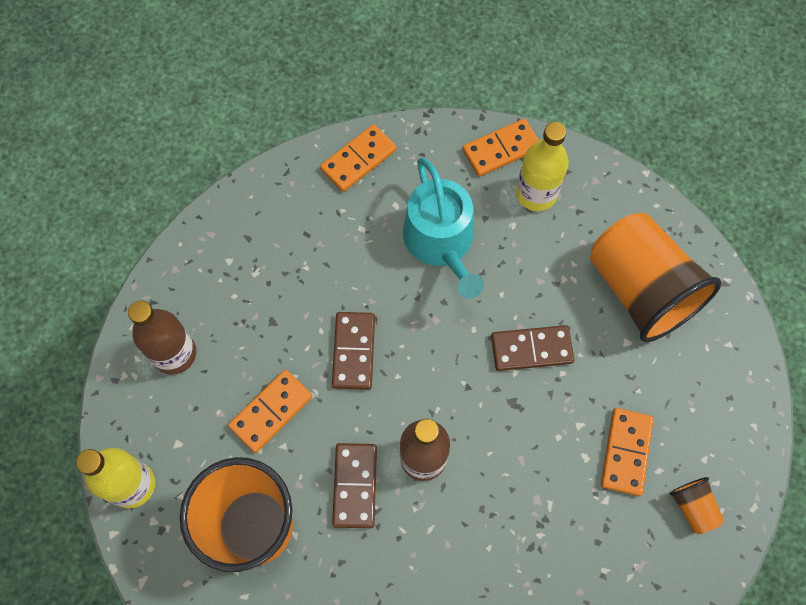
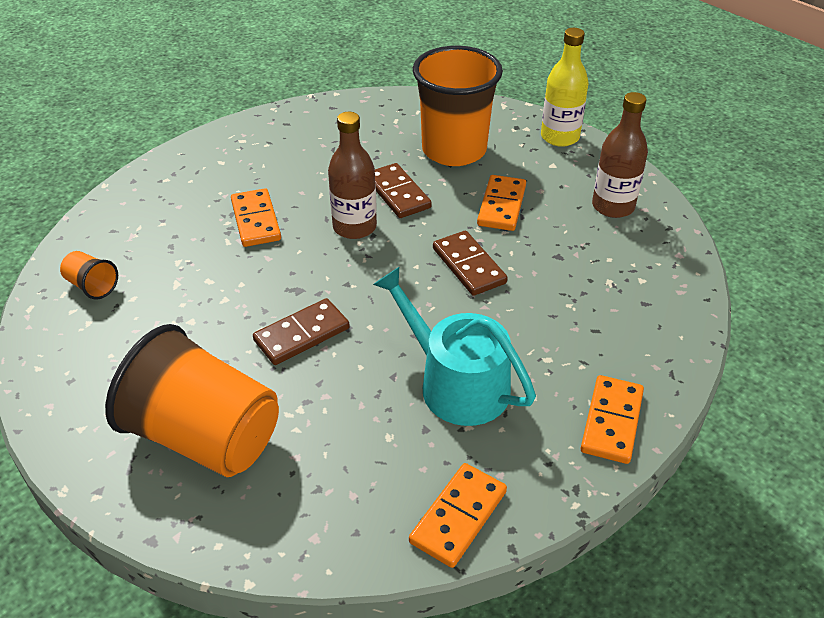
camera: 150 degrees right, 25 degrees down
yellow bottle [516,122,569,211] -> none
orange domino [601,408,654,496] -> orange domino moved to [231,188,281,247]

